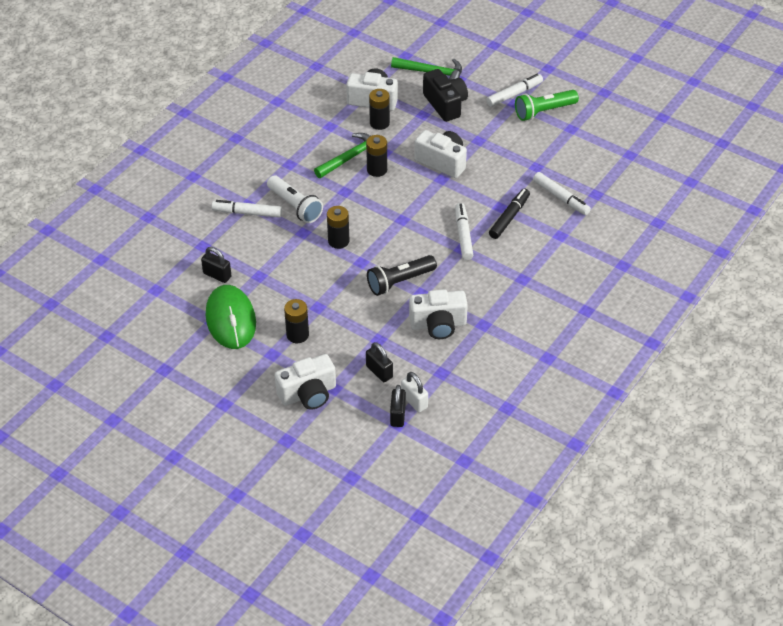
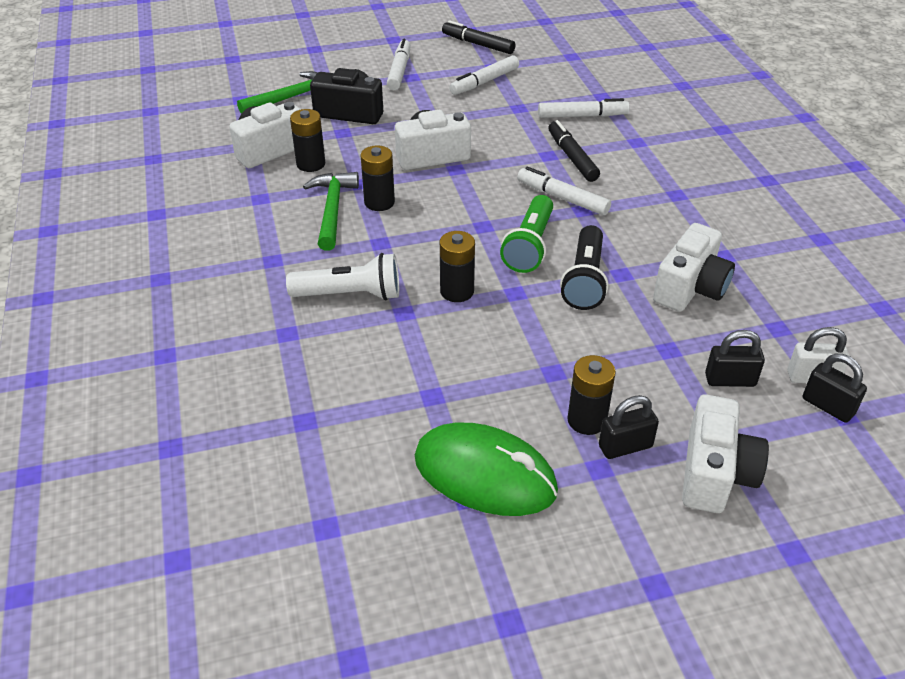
camera: 50 degrees left, 5 degrees down
black padlock [201,247,232,283] -> black padlock moved to [599,395,659,459]
white marker [212,200,282,218] -> white marker moved to [449,55,519,95]
green flashlight [515,90,579,121] -> green flashlight moved to [500,195,553,273]
none -> black marker [442,20,516,54]

